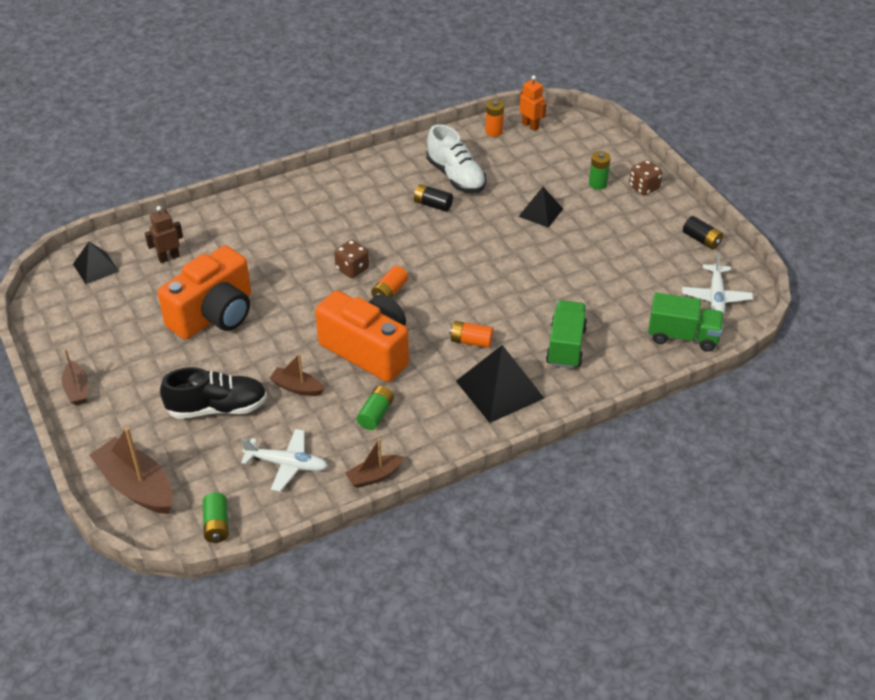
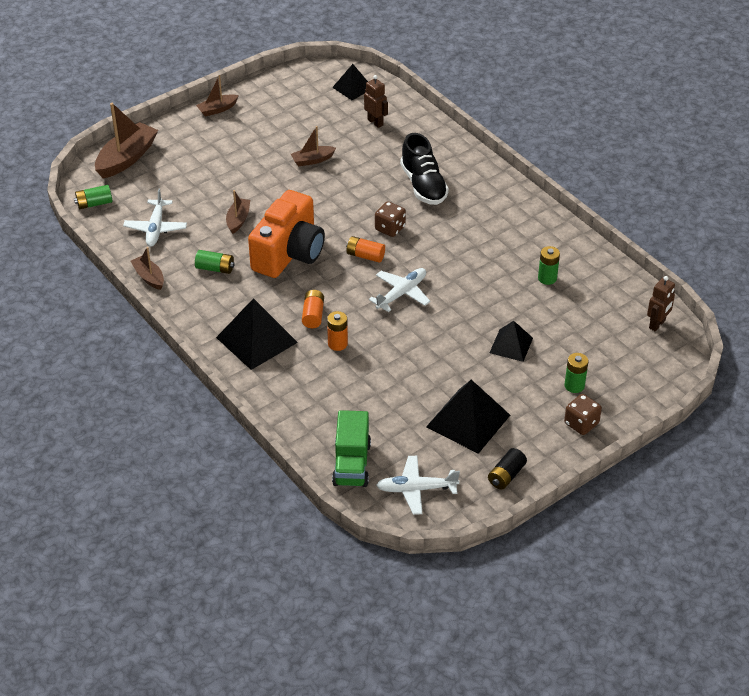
camera: 80 degrees right, 0 degrees up
orange camera [158,245,251,339] -> brown boat [291,126,336,166]
black shoe [160,367,267,419] -> black shoe moved to [400,133,449,205]
black battery [414,184,453,212] -> none
white shoe [426,124,486,193] -> green battery [538,246,560,285]
orange battery [485,100,504,137] -> orange battery moved to [327,311,348,351]
orange robot [520,75,546,131] -> brown robot [647,276,675,332]
green truck [546,300,587,369] -> none
none -> white plane [369,268,430,312]
none -> black pyramid [426,380,510,454]

